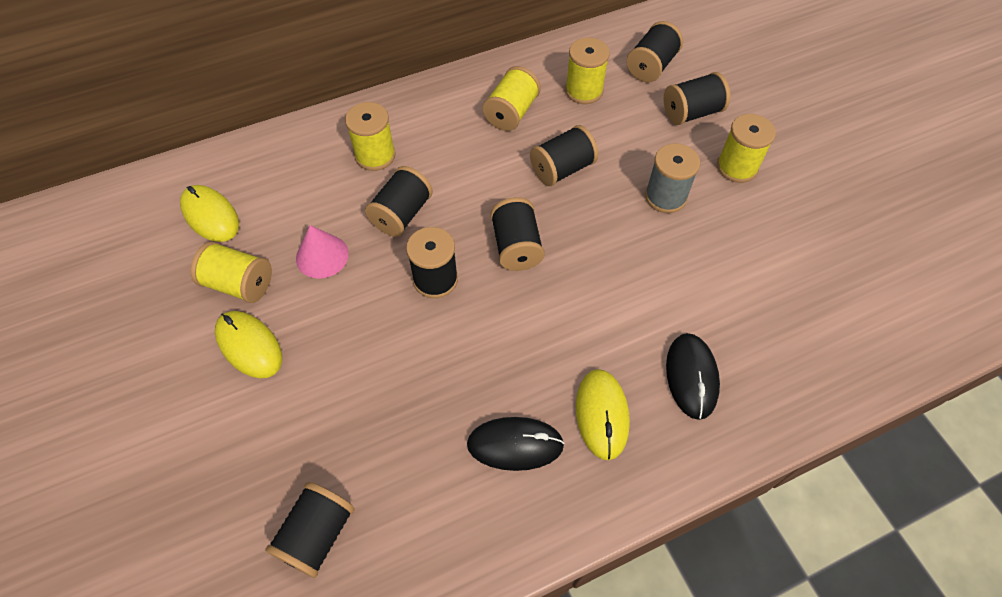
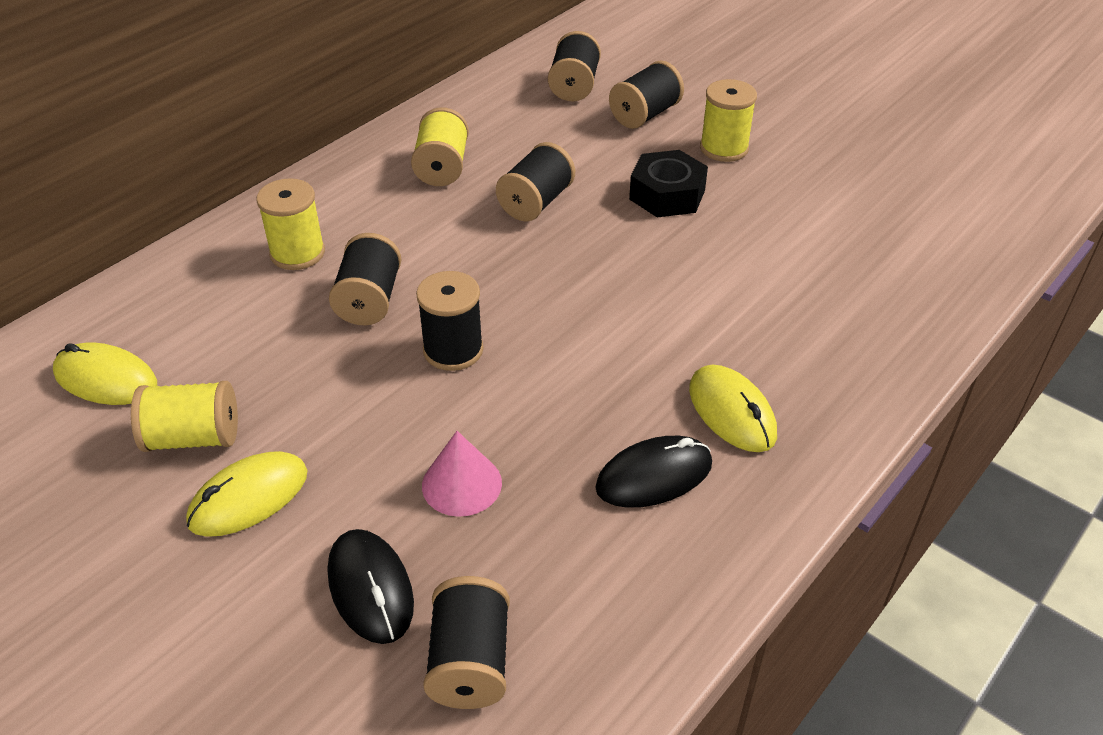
camera: 25 degrees left, 15 degrees down
yellow mouse [215,311,282,378] -> yellow mouse turned 60 degrees counterclockwise [186,451,308,537]
pink cone [296,225,349,279] -> pink cone moved to [422,431,502,517]
black spool [490,197,545,271] -> none
yellow spool [565,38,610,104] -> none
grey spool [645,143,700,213] -> black nut [629,150,708,217]
black mouse [666,333,720,420] -> black mouse moved to [328,529,414,644]

